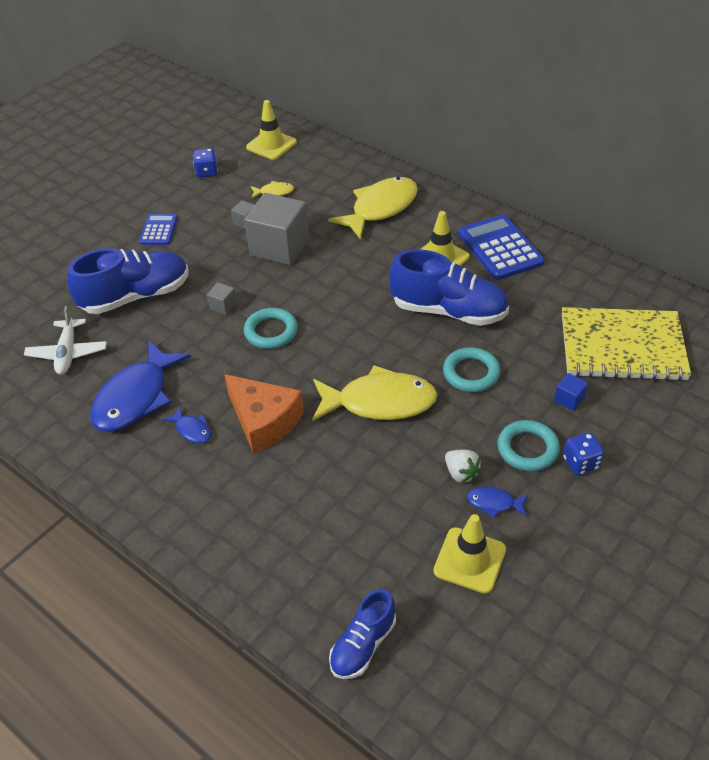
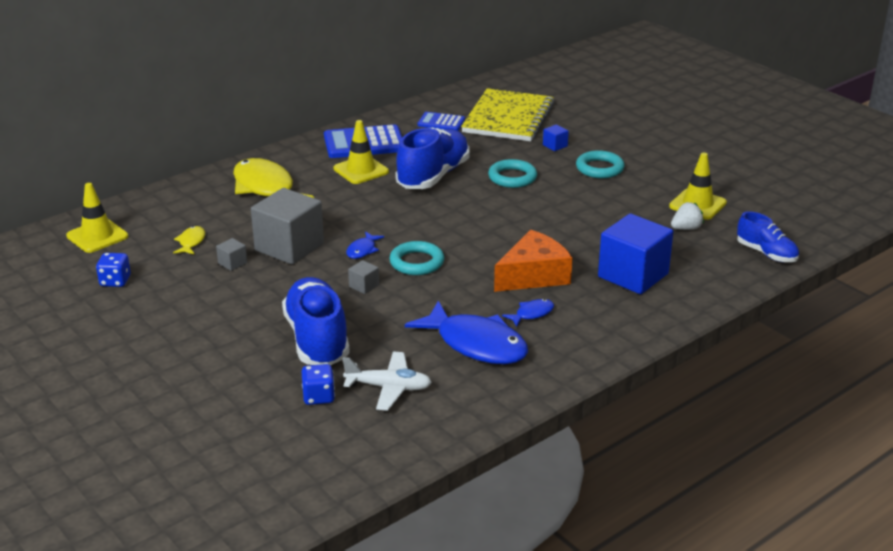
camera: 80 degrees left, 15 degrees down
blue calculator [139,214,178,245] -> blue calculator moved to [418,112,465,131]
yellow fish [312,365,437,421] -> none
white strawberry [445,450,482,483] -> white strawberry moved to [671,202,704,230]
blue fish [467,486,529,519] -> blue fish moved to [346,232,384,259]
blue dice [563,432,604,475] -> blue dice moved to [301,364,335,405]
none -> blue cube [598,214,673,294]

